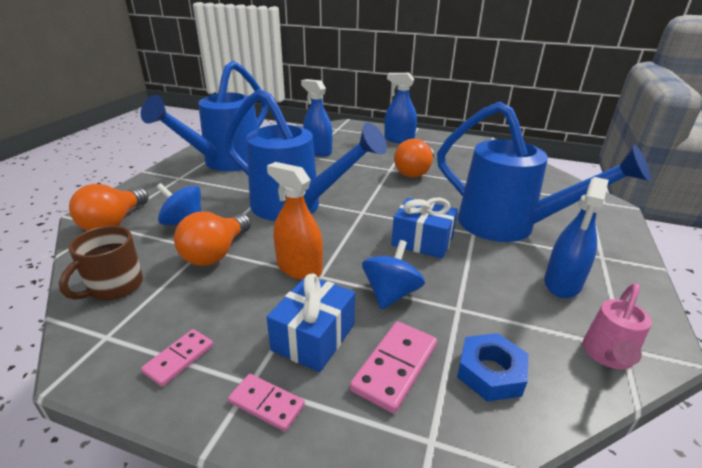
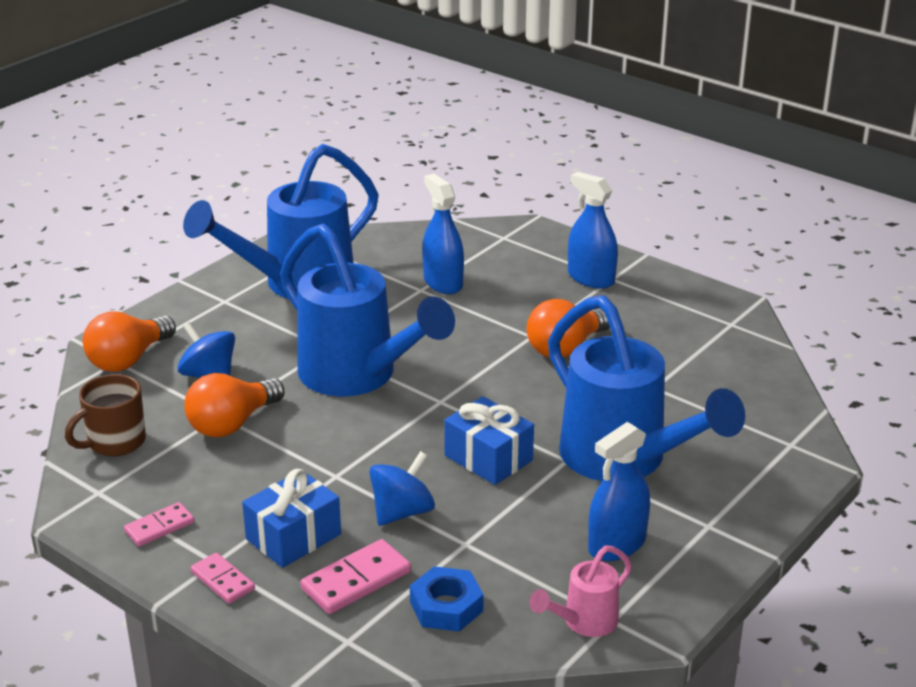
camera: 20 degrees right, 0 degrees up
orange spray bottle [267,162,323,280] -> none

